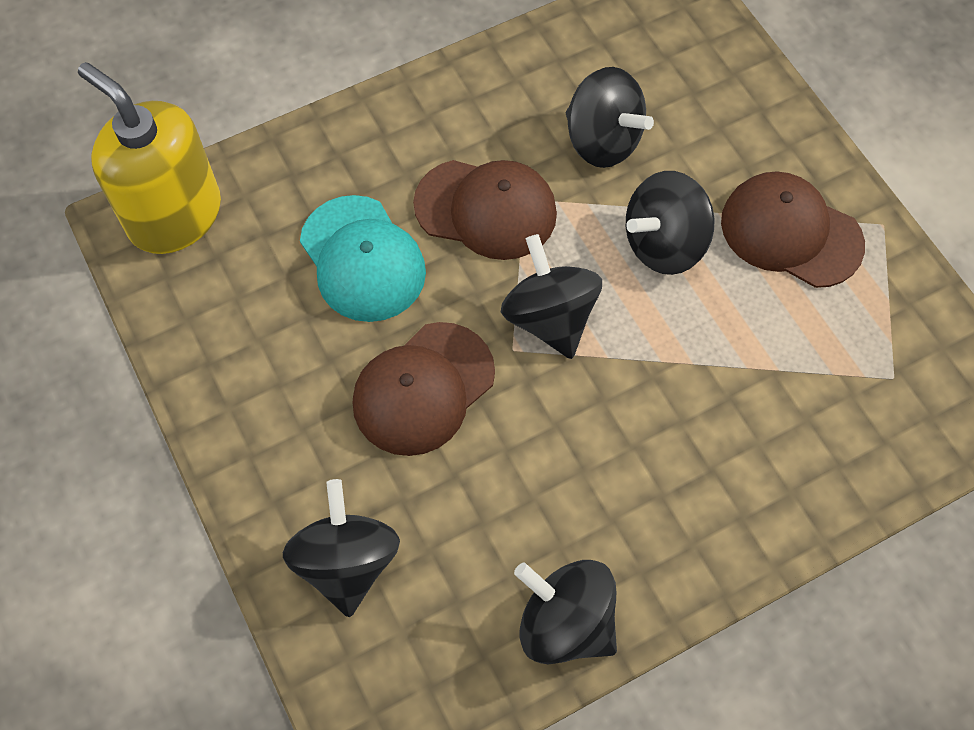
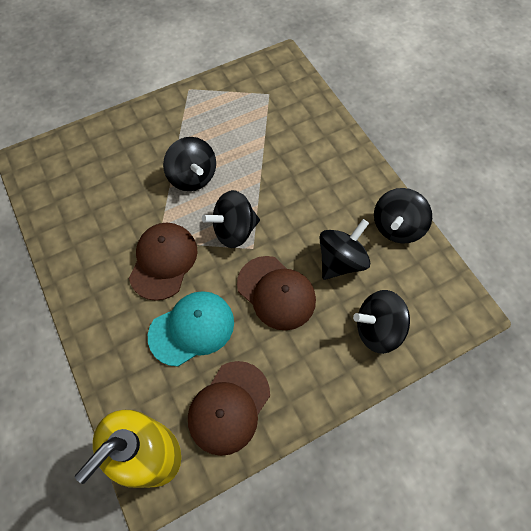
camera: 90 degrees left, 0 degrees up
black spinning top [566,67,654,168] -> black spinning top moved to [319,219,370,280]
brown cap [721,171,865,288] -> brown cap moved to [188,361,270,456]

